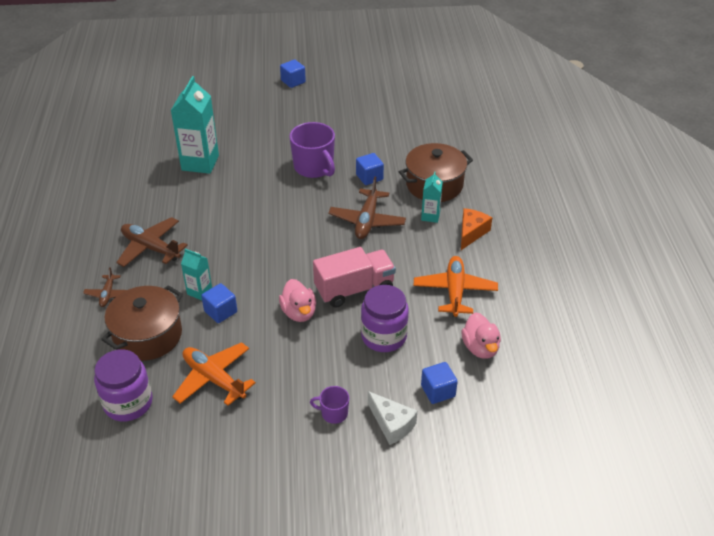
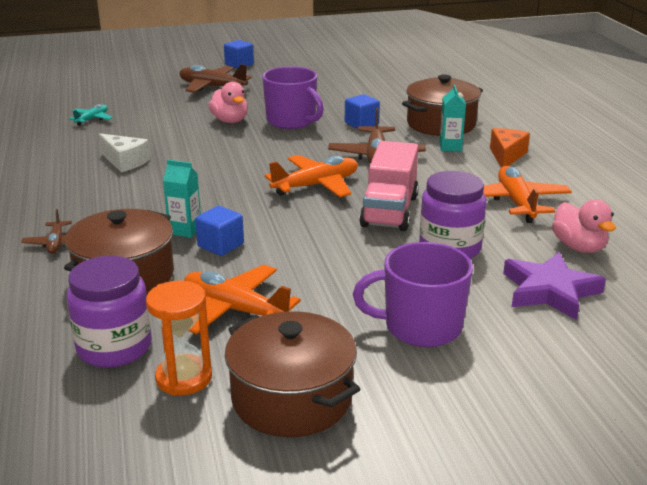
camera: 10 degrees left, 15 degrees down
brown plane [116,217,188,267] -> brown plane moved to [179,64,252,93]
turquoise carton [171,76,219,174] -> none
pink duck [279,279,316,322] -> pink duck moved to [208,82,248,123]
purple mug [310,386,349,424] -> purple mug [353,242,473,347], size x1.98
pink truck [313,247,396,308] -> pink truck turned 135 degrees clockwise [359,141,418,231]
white cheese [368,391,417,445] -> white cheese moved to [99,133,150,172]
blue cube [421,362,458,404] -> purple star [503,252,606,320]
none -> turquoise plane [69,104,113,126]
none -> orange hourglass [146,280,212,396]
none -> brown pot [225,311,360,437]
none -> orange plane [265,155,358,197]

